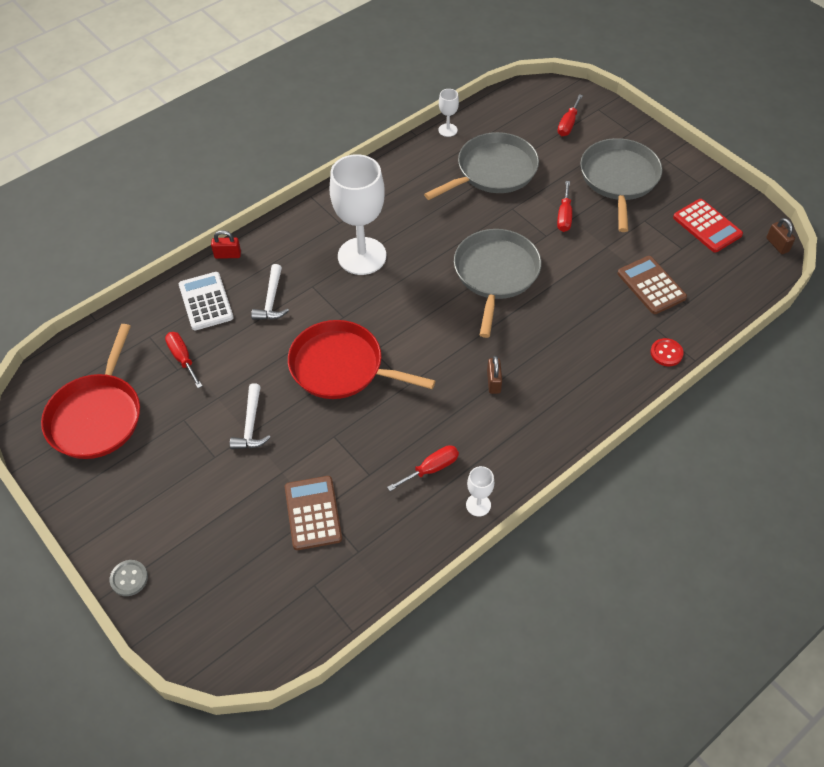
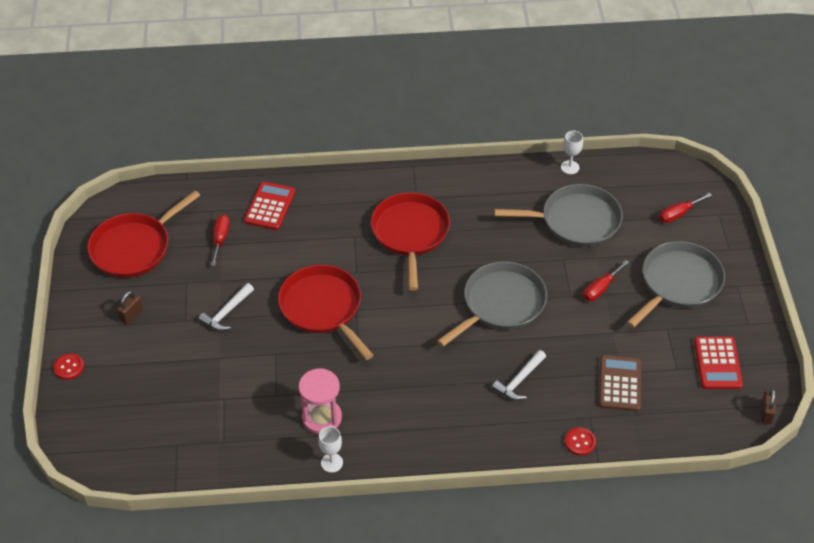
camera: 35 degrees right, 5 degrees down
grey button [110,560,148,596] -> red button [54,353,84,380]
white calculator [179,272,234,330] -> red calculator [244,182,295,230]
red padlock [211,230,241,259] -> none
white hammer [251,264,289,320] -> white hammer moved to [492,350,546,401]
brown calculator [285,476,342,550] -> none
white goblet [330,154,386,275] -> red pan [371,192,450,290]
red screwdriver [387,445,459,491] -> pink hourglass [299,368,342,434]
brown padlock [487,356,502,394] -> brown padlock moved to [117,291,143,324]

